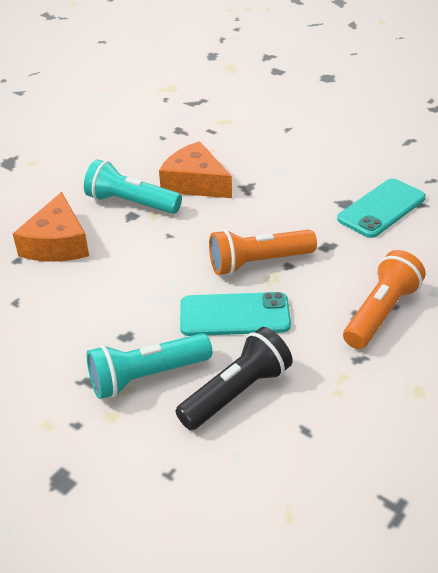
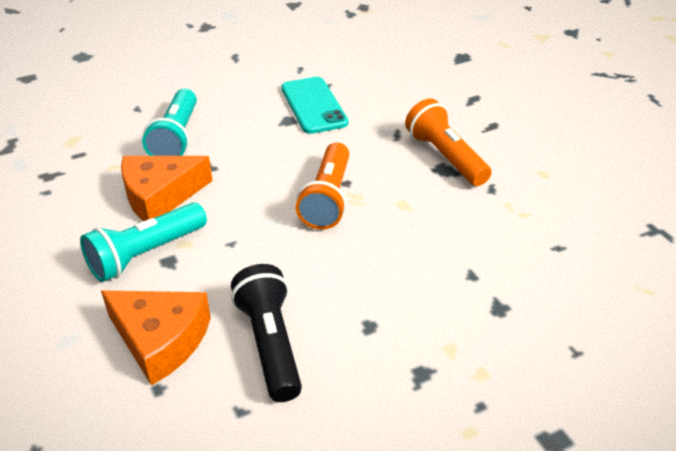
camera: 65 degrees left, 0 degrees up
turquoise flashlight [87,333,212,399] -> turquoise flashlight moved to [142,89,197,156]
black flashlight [176,327,293,430] -> black flashlight moved to [231,264,302,402]
turquoise phone [180,292,291,336] -> none

